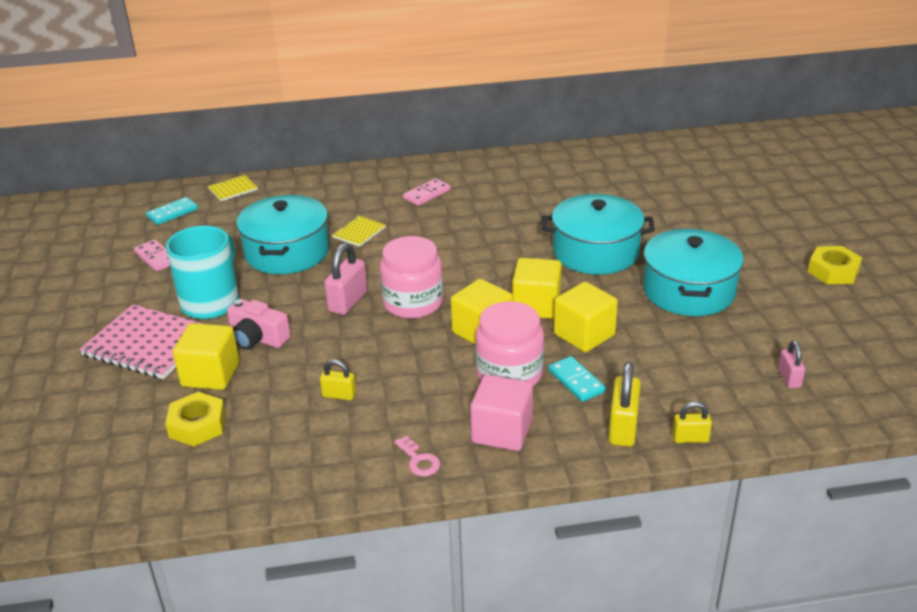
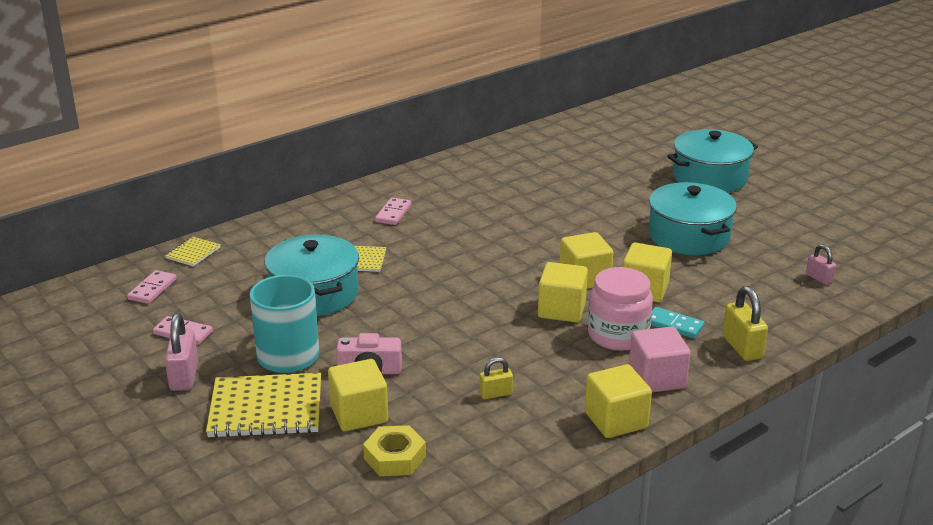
camera: 30 degrees left, 5 degrees down
pink notebook [79,304,203,379] -> yellow notebook [206,373,321,438]
turquoise domino [146,197,198,225] -> pink domino [127,270,177,304]
pink padlock [324,243,367,315] -> pink padlock moved to [165,313,198,391]
pink jar [380,236,443,319] -> none
pink key [394,435,440,476] -> yellow cube [585,364,652,438]
turquoise pot [542,194,655,275] -> turquoise pot moved to [667,129,758,193]
yellow padlock [672,401,712,443] -> none
yellow nut [808,246,862,284] -> none

